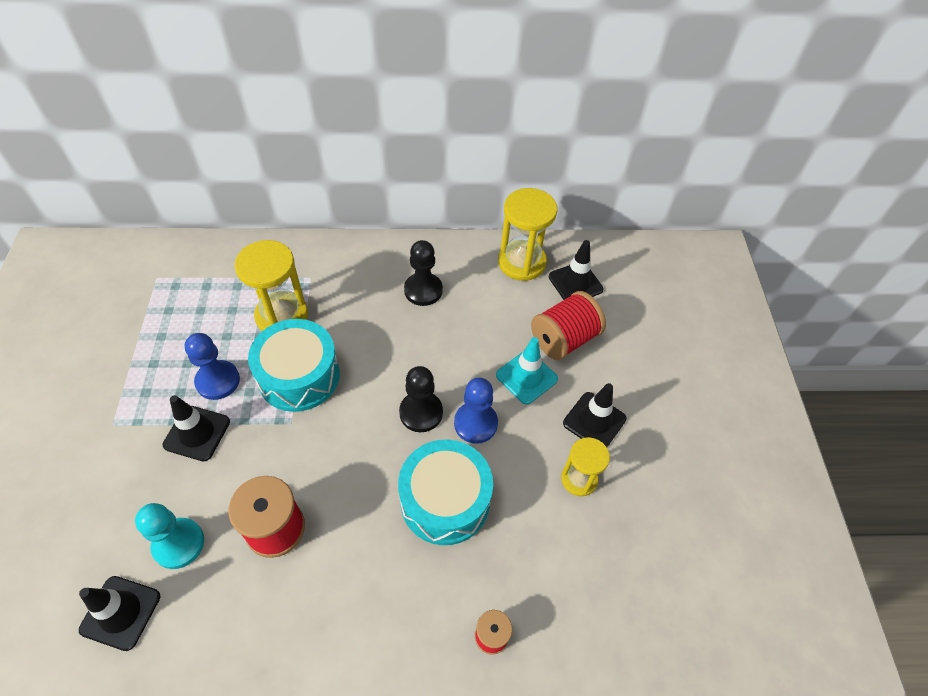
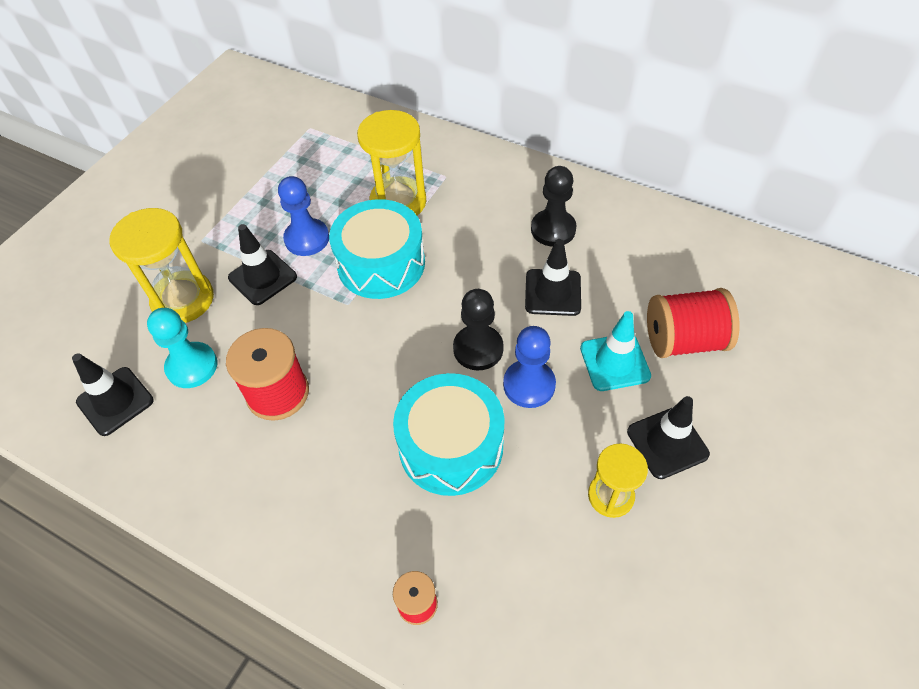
camera: 35 degrees right, 0 degrees up
yellow hourglass [498,188,558,281] -> yellow hourglass moved to [110,208,214,323]
black traffic cone [549,240,604,300] -> black traffic cone moved to [525,239,581,316]

